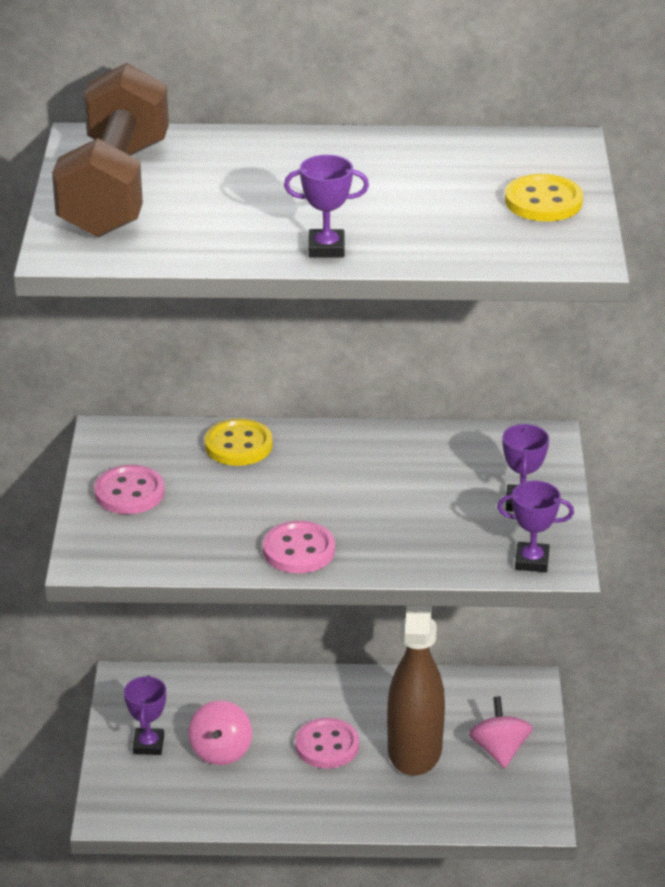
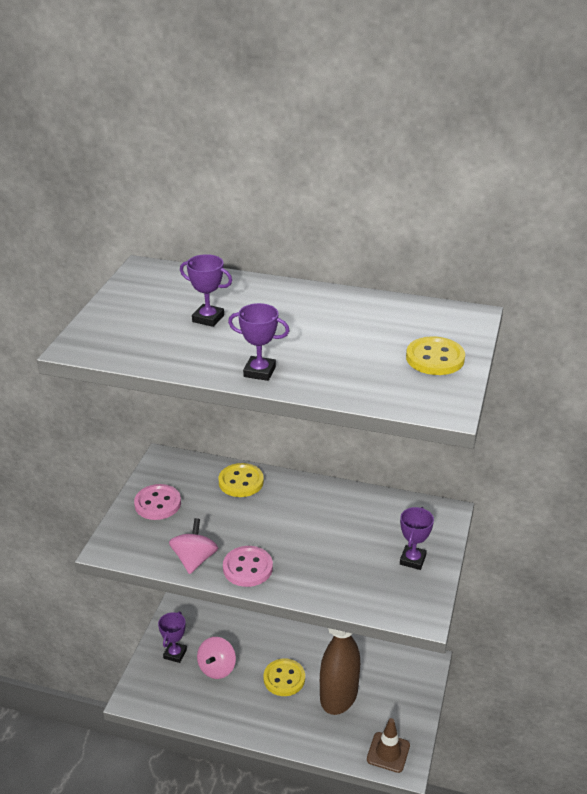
camera: 15 degrees right, 0 degrees up
brown dumbbell [52,63,169,238] -> none
pink button [295,718,359,768] -> yellow button [264,659,305,696]
pink spinning top [469,696,533,768] -> pink spinning top moved to [169,518,218,574]
purple trophy [497,481,574,572] -> purple trophy moved to [180,254,232,327]
none -> brown traffic cone [367,718,410,773]

